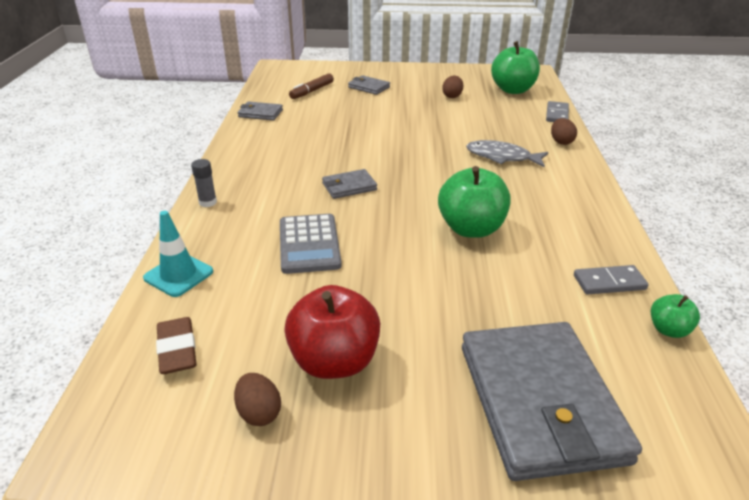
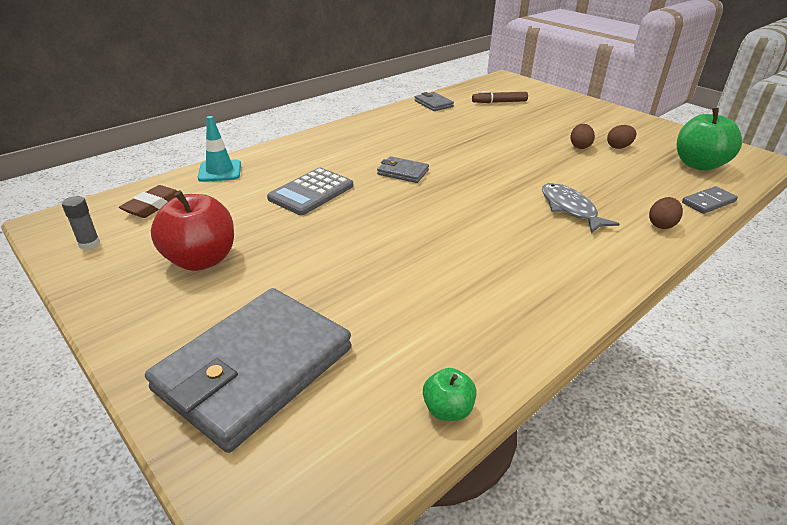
camera: 45 degrees right, 0 degrees up
grey glue stick [191,159,217,207] -> grey glue stick moved to [62,196,100,250]
brown egg [234,373,281,426] -> brown egg moved to [570,124,595,149]
grey wallet [348,75,390,95] -> none
green apple [438,166,511,238] -> none
grey domino [574,265,649,294] -> none

